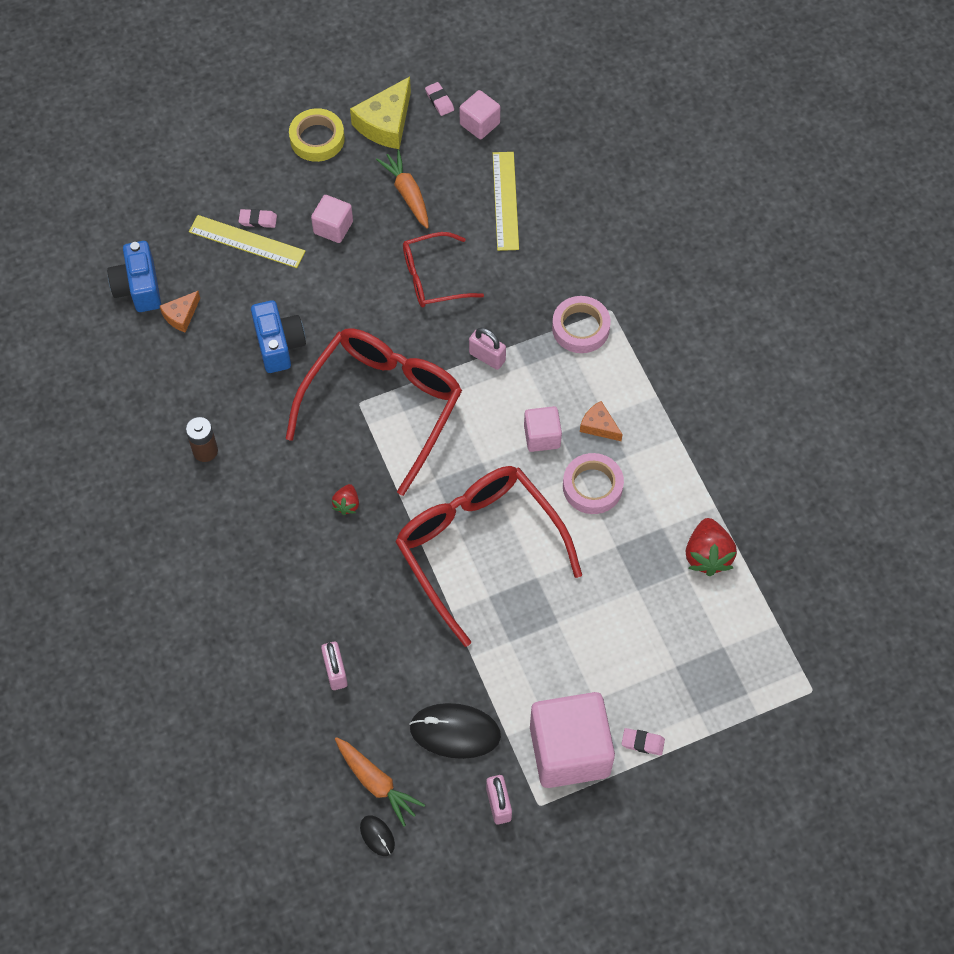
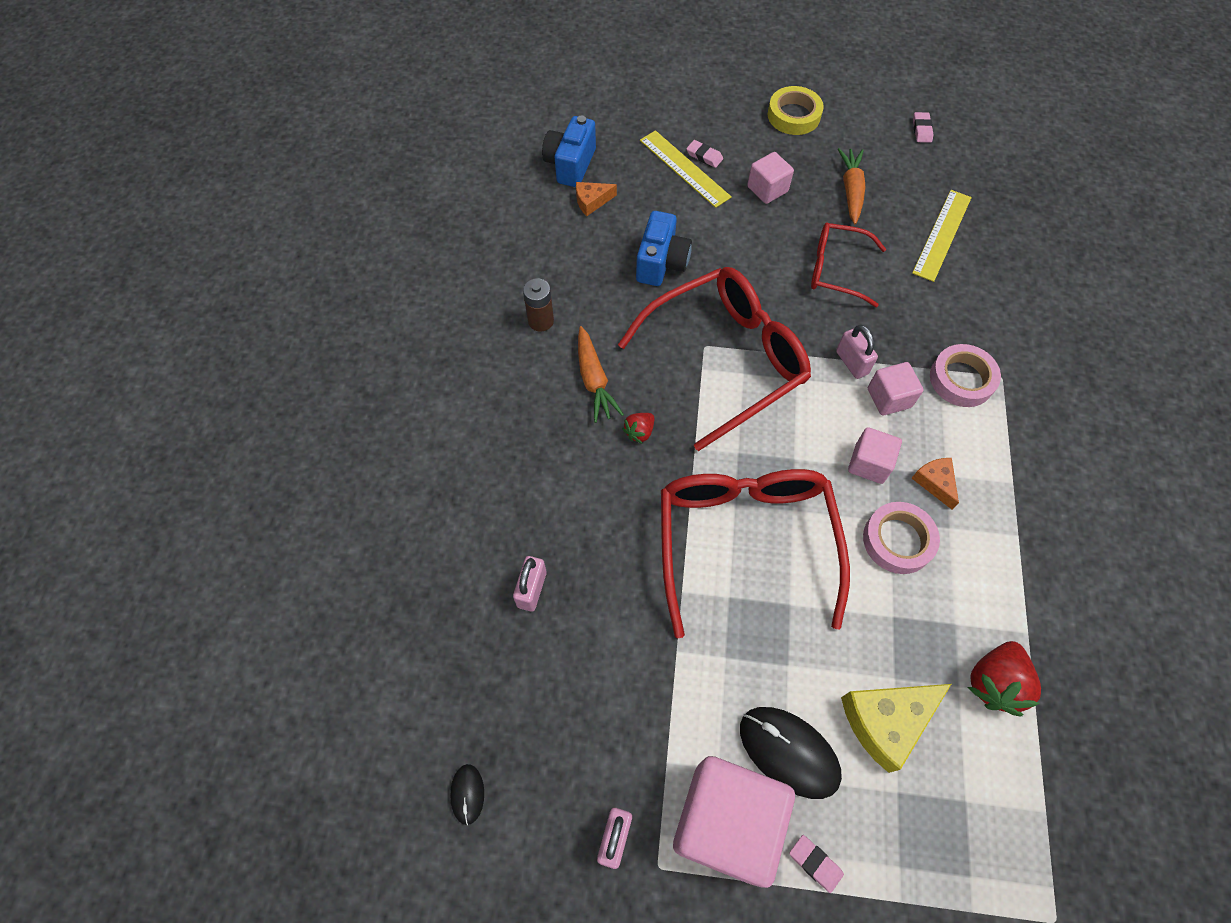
camera: 30 degrees right, 0 degrees up
orange carrot [335,737,425,827] -> orange carrot moved to [578,326,624,423]
yellow cheese [350,77,411,149] -> yellow cheese moved to [841,684,951,773]
black mouse [409,703,501,759] -> black mouse moved to [740,707,842,799]
pink cube [460,90,500,139] -> pink cube moved to [868,362,924,415]

